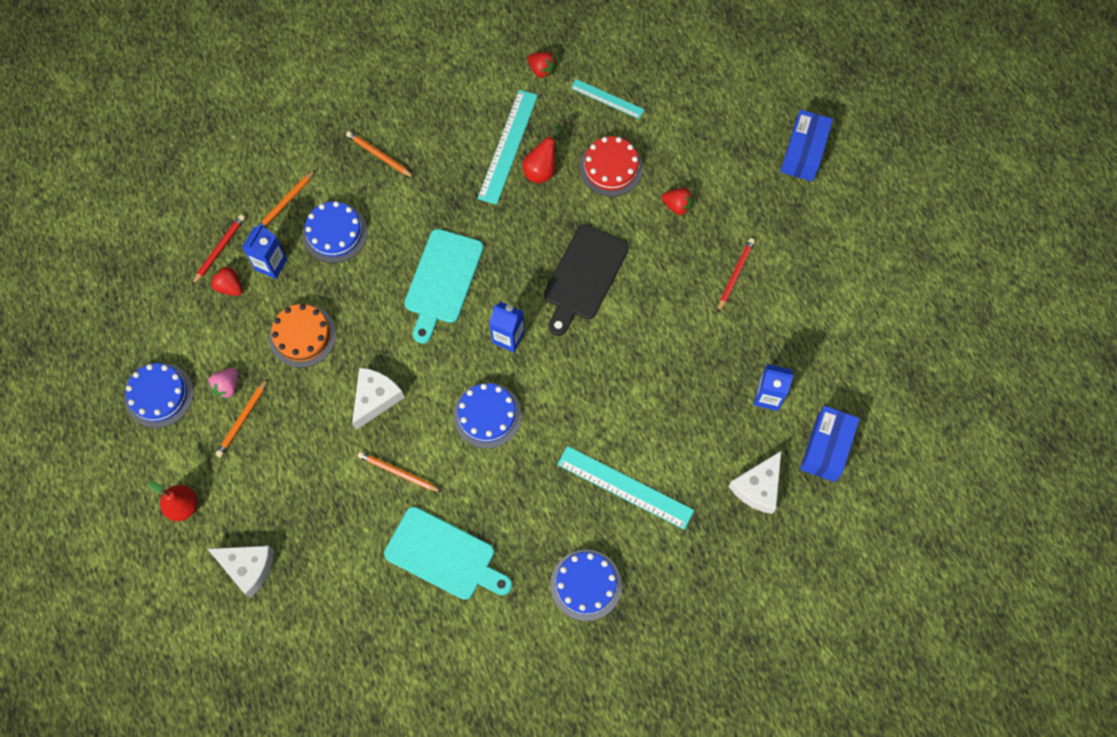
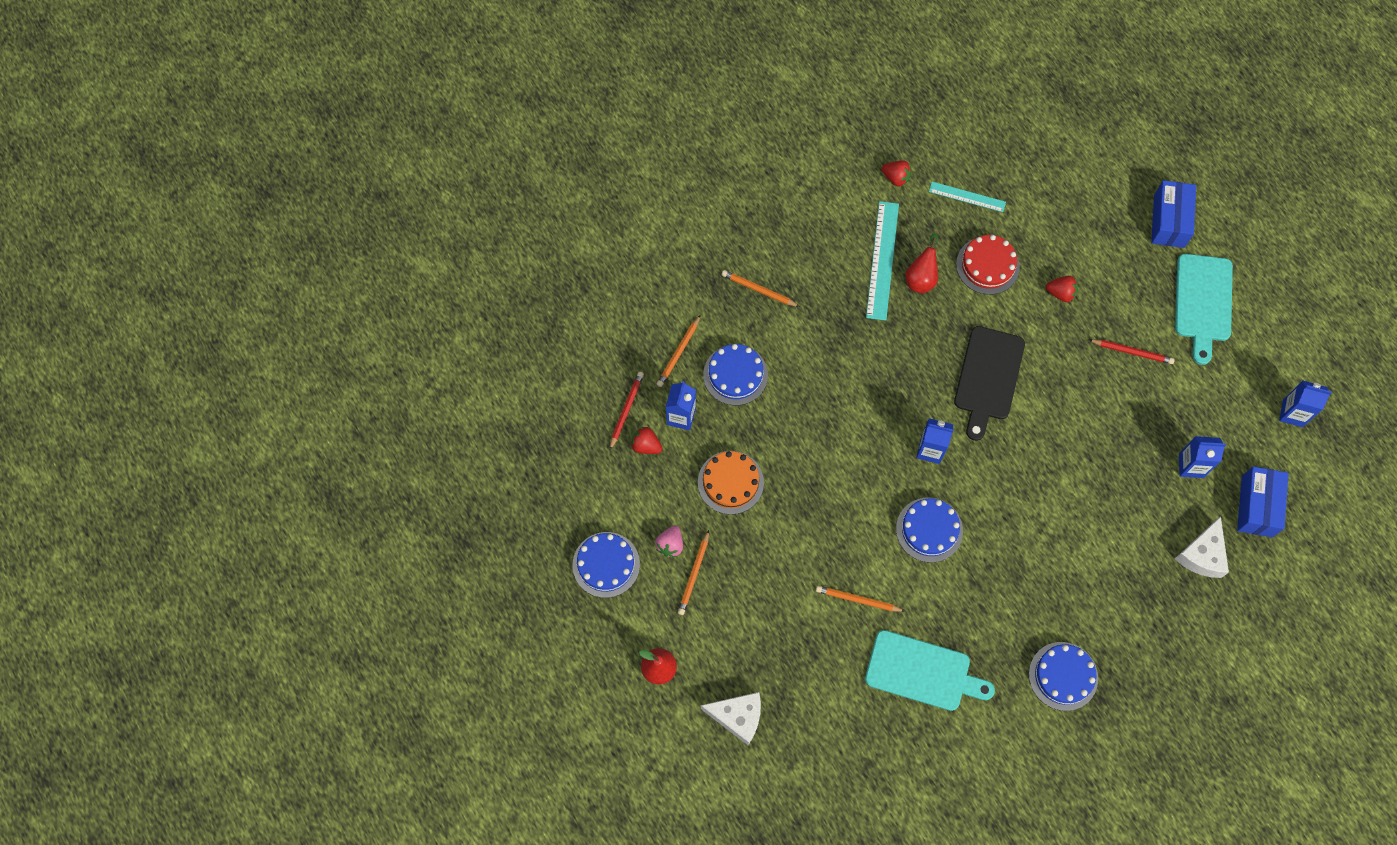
camera: 10 degrees left, 0 degrees up
white cheese [352,367,405,430] -> none
turquoise cutting board [404,229,484,344] -> turquoise cutting board moved to [1175,254,1233,365]
turquoise ruler [557,446,694,530] -> none
red pencil [718,238,755,312] -> red pencil turned 90 degrees clockwise [1089,339,1175,364]
none -> blue carton [1279,381,1332,427]

